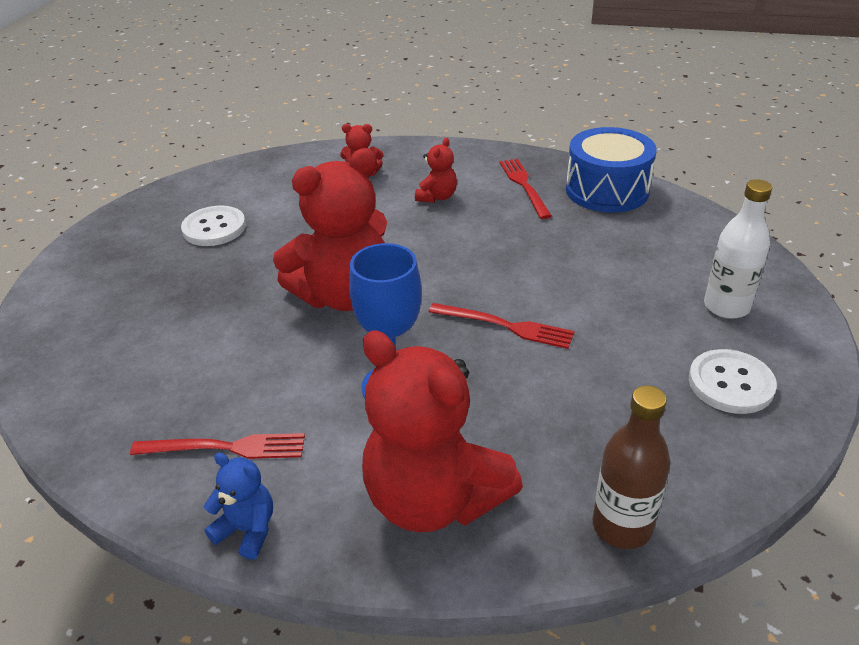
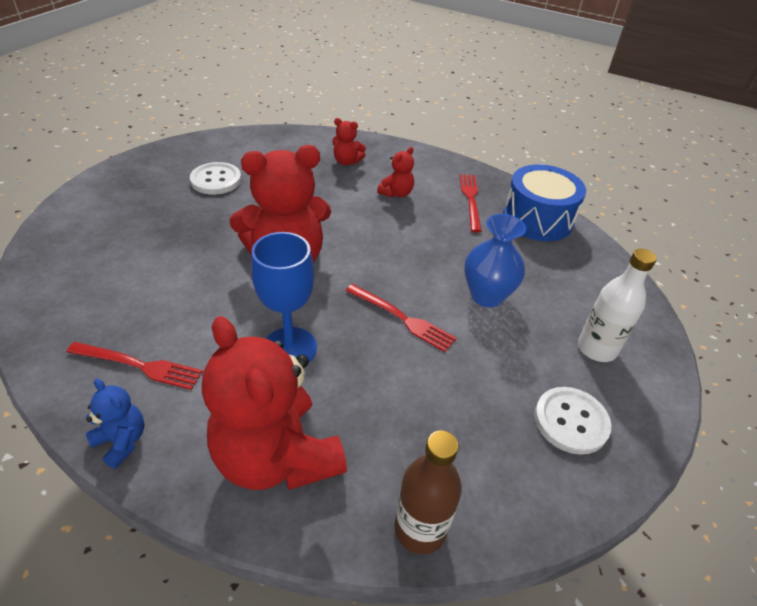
camera: 10 degrees right, 5 degrees up
none -> blue vase [464,214,526,307]

